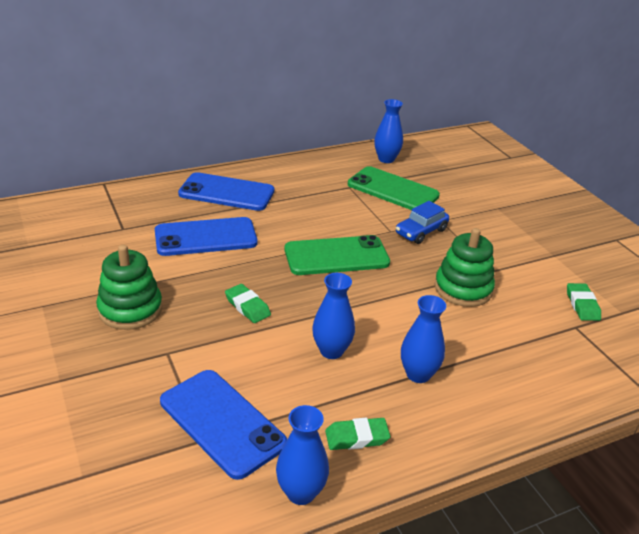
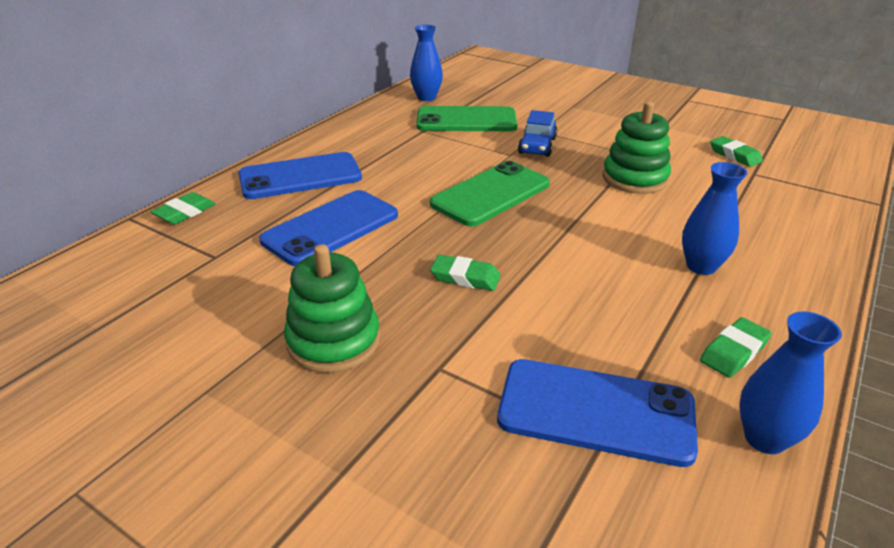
camera: 30 degrees left, 0 degrees up
blue vase [312,273,355,359] -> none
none -> green eraser [151,192,216,224]

